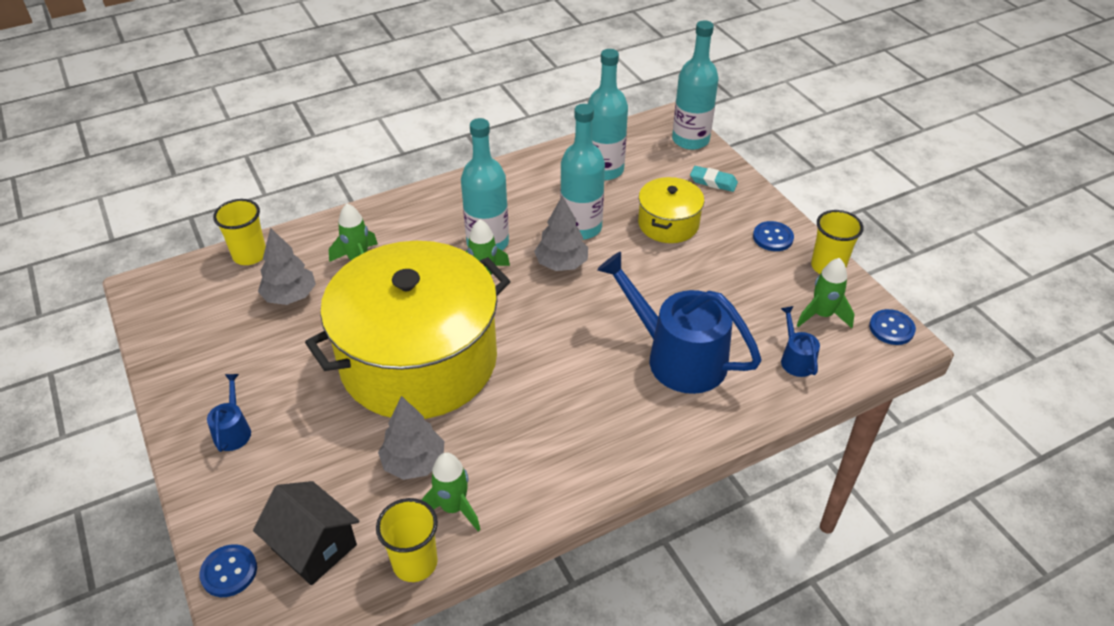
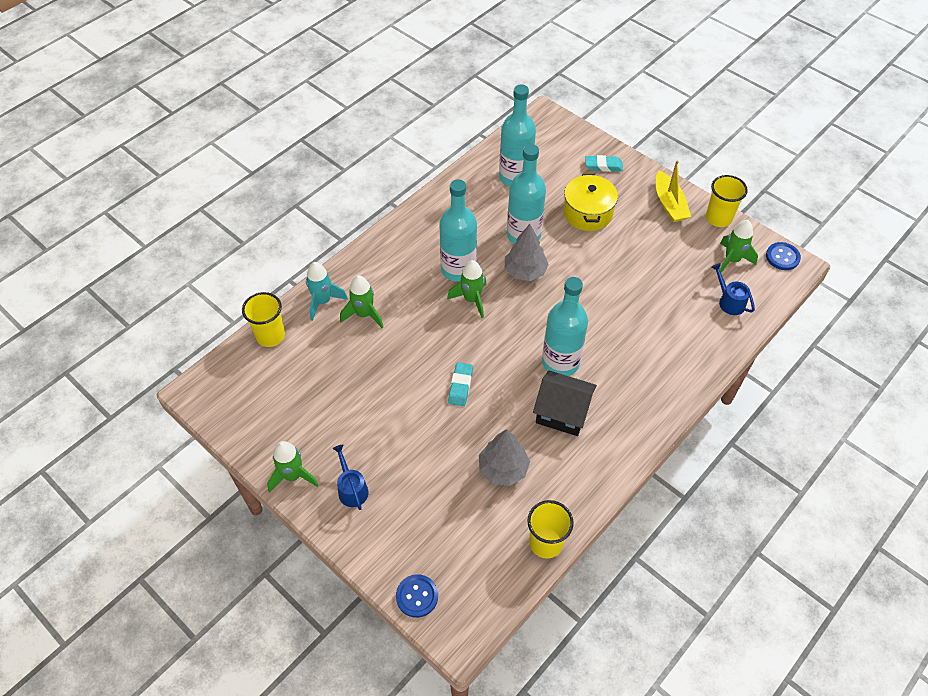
camera: 20 degrees left, 10 degrees up
black house [253,481,359,585] -> black house moved to [533,370,597,436]
grey tree [258,228,316,305] -> none
yellow pot [305,241,510,419] -> turquoise eraser [448,362,473,406]
green rocket [421,452,480,531] -> green rocket moved to [267,441,319,493]
blue watering can [597,252,762,394] -> none
turquoise bottle [672,20,719,150] -> turquoise bottle moved to [542,277,588,376]
blue button [753,221,794,251] -> yellow boat [656,160,691,222]
none -> turquoise rocket [306,262,348,321]

